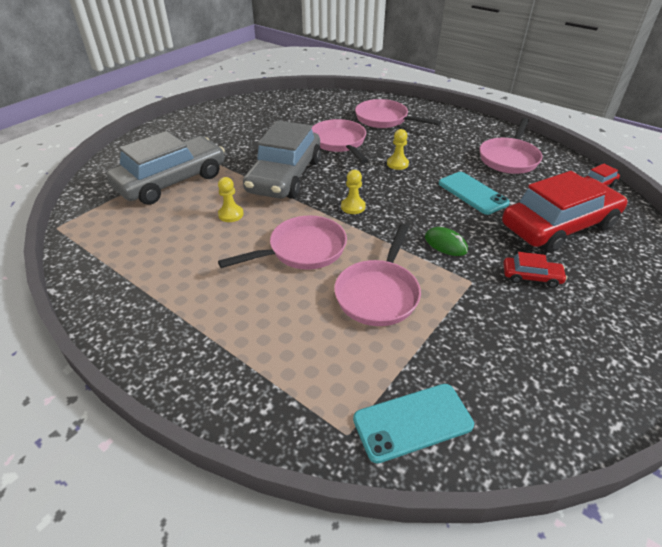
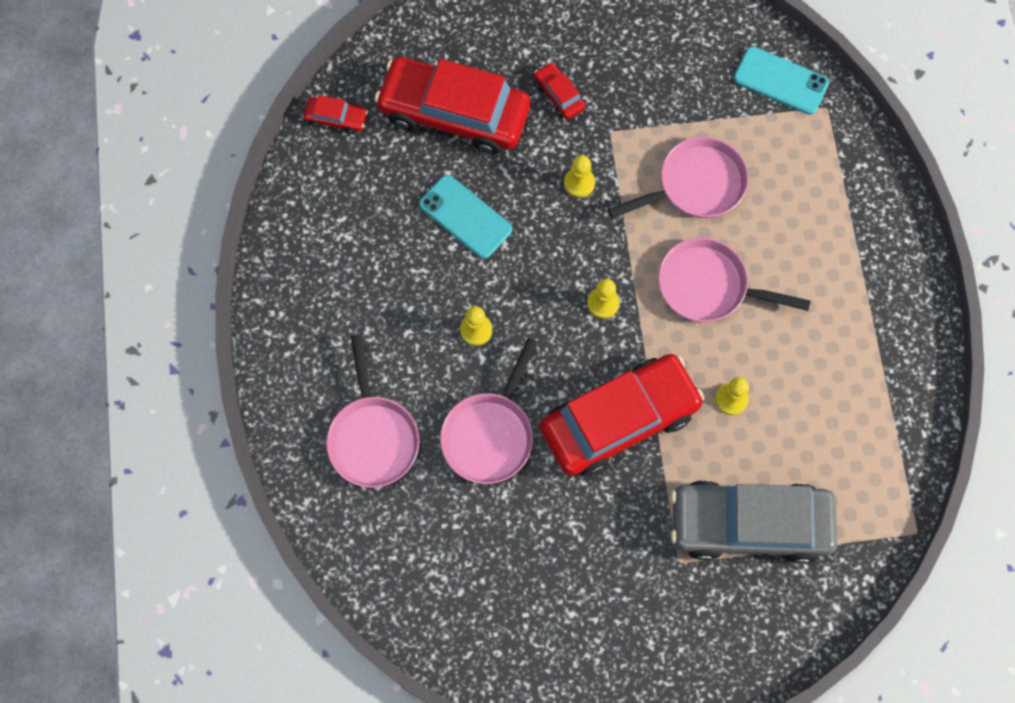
camera: 135 degrees left, 30 degrees up
grey car [243,121,321,199] -> red car [540,354,705,476]
green mouse [425,227,468,256] -> yellow pawn [564,155,595,198]
turquoise phone [439,172,510,215] -> turquoise phone turned 60 degrees counterclockwise [419,175,512,259]
pink pan [480,118,543,174] -> none

